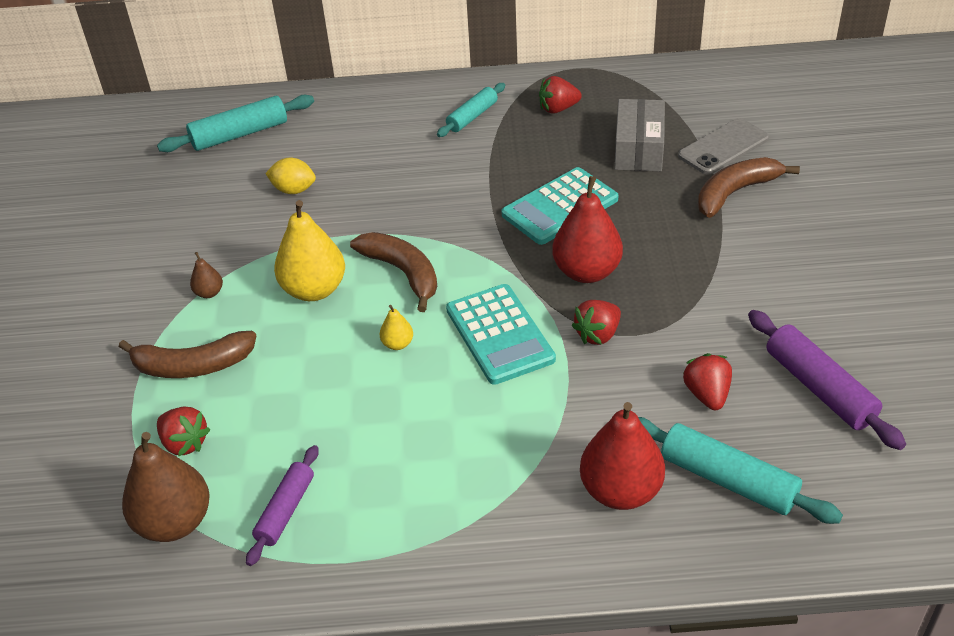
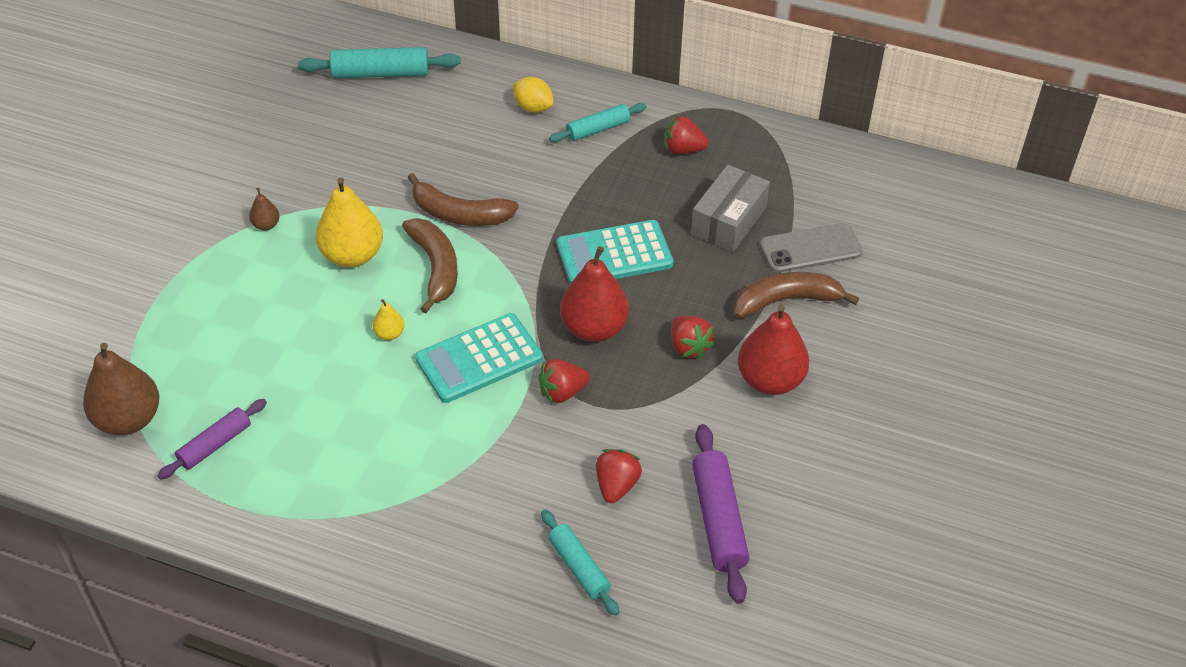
camera: 20 degrees right, 5 degrees up
brown banana [119,331,256,378] -> brown banana moved to [408,173,519,226]
red strawberry [157,407,211,457] -> red strawberry moved to [671,316,714,359]
yellow lemon [265,158,316,194] -> yellow lemon moved to [513,77,554,113]
turquoise calculator [446,284,556,385] -> turquoise calculator turned 60 degrees clockwise [415,313,543,403]
red pear [580,402,665,510] -> red pear moved to [738,305,809,395]
turquoise rolling pin [638,417,843,524] -> turquoise rolling pin [541,510,619,616], size x0.65

